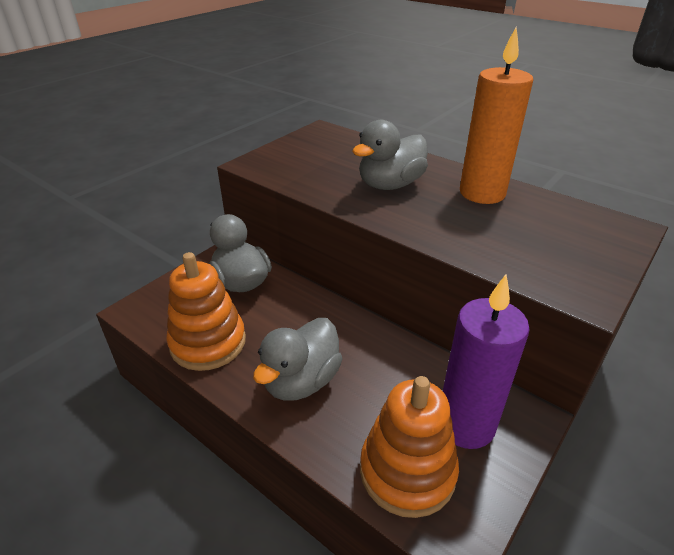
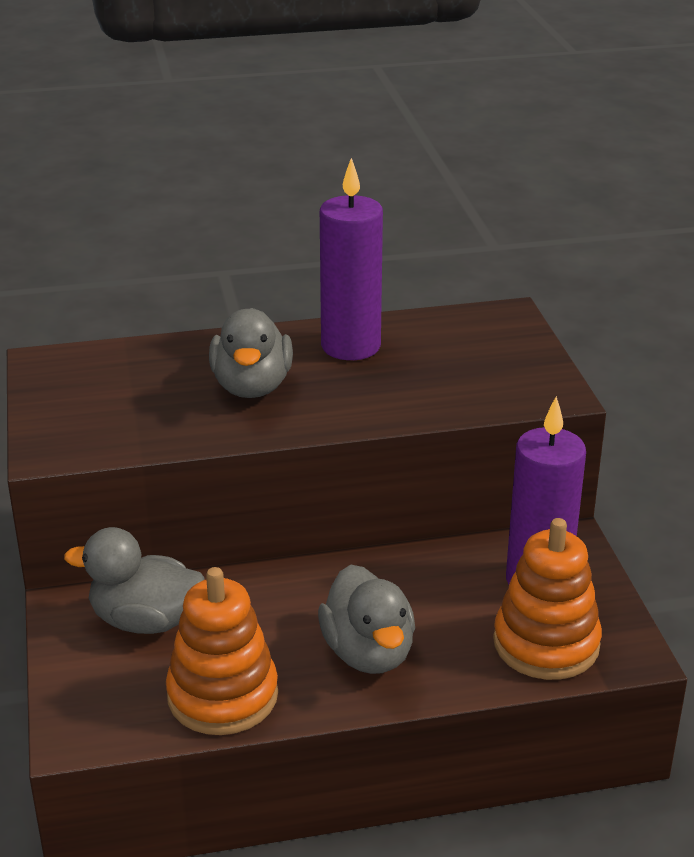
camera: 50 degrees left, 5 degrees down
orange candle [460,27,533,204] -> purple candle [320,158,383,360]

